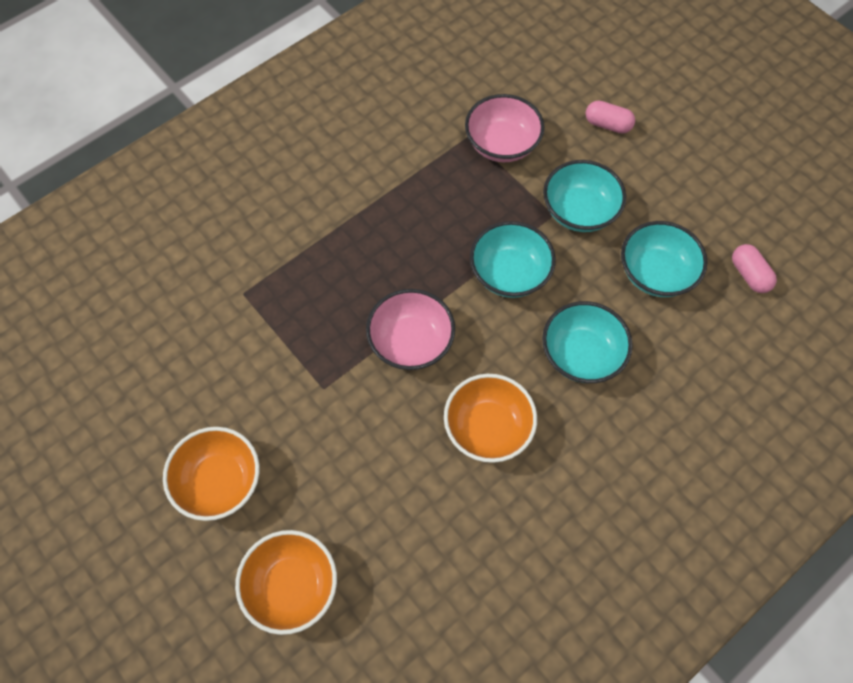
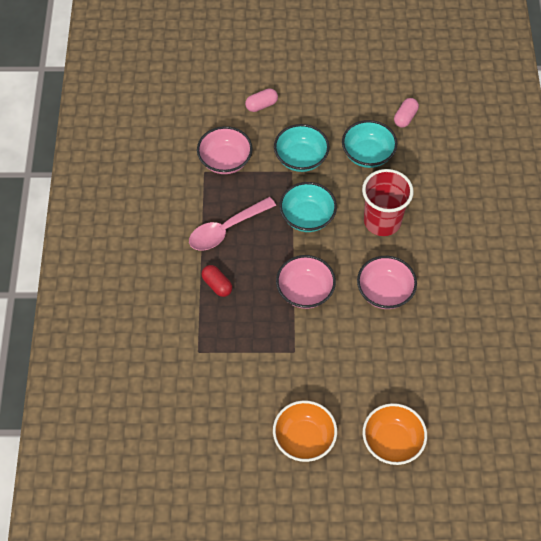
camera: 50 degrees left, 5 degrees down
orange bowl [444,374,537,463] -> pink bowl [357,256,417,309]
turquoise bowl [542,301,633,383] -> red cup [362,169,414,236]
pink capsule [732,244,777,293] -> pink capsule turned 75 degrees counterclockwise [394,98,419,128]
none -> pink spoon [189,197,276,251]
none -> red capsule [201,265,232,297]

